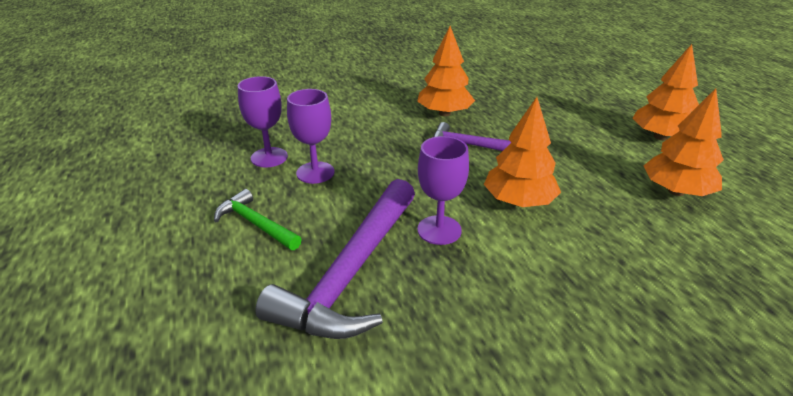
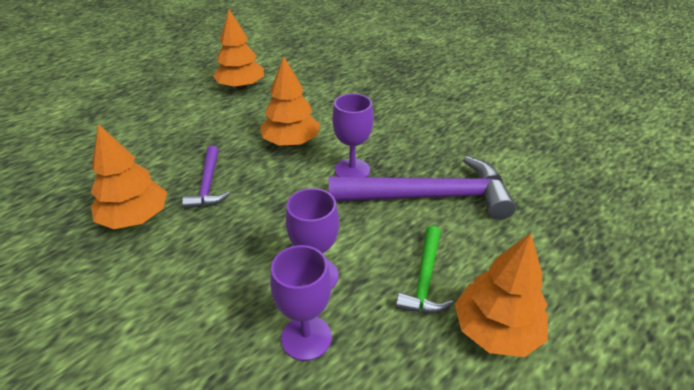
camera: 115 degrees left, 5 degrees up
orange tree [632,44,699,140] -> orange tree moved to [455,233,548,357]

